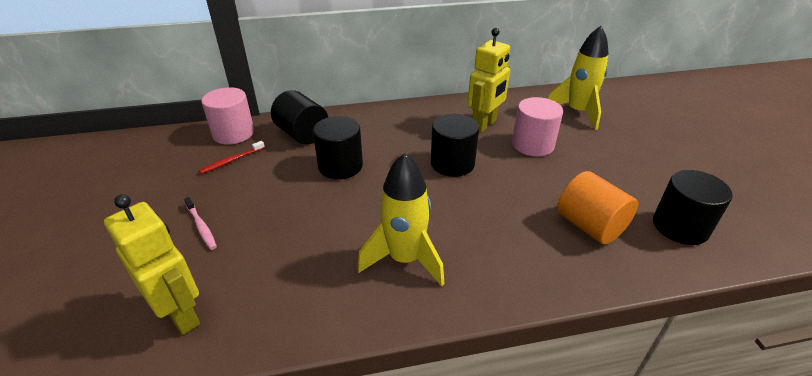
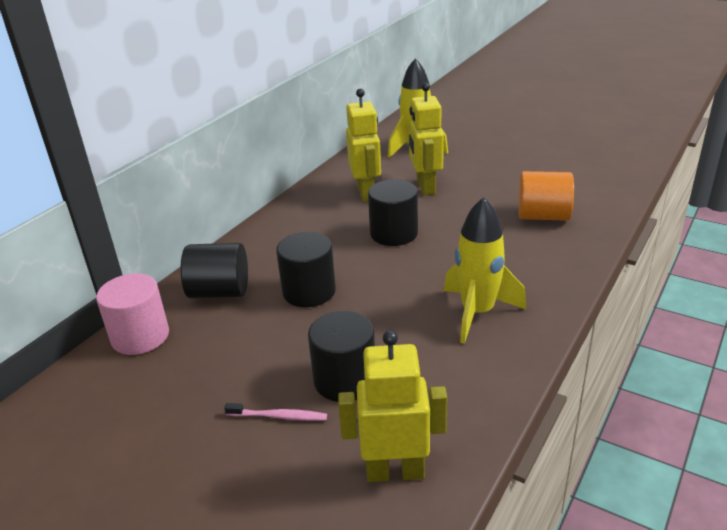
camera: 45 degrees left, 5 degrees down
red toothbrush [199,141,265,174] -> none
pink cylinder [512,97,563,157] -> yellow robot [409,83,444,195]
black cylinder [653,170,733,245] -> black cylinder moved to [308,311,375,402]

